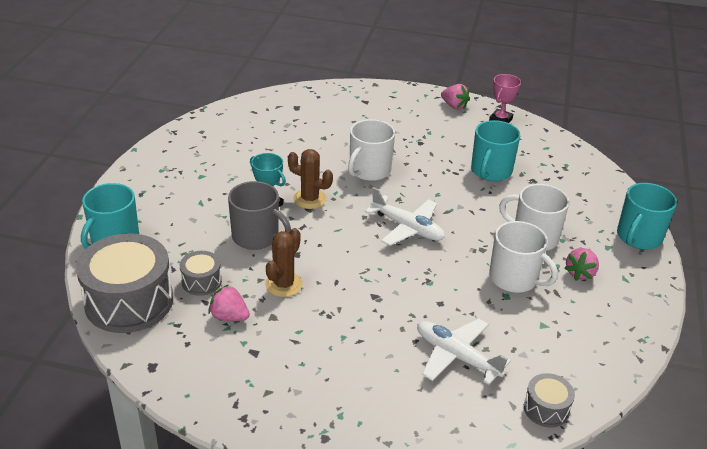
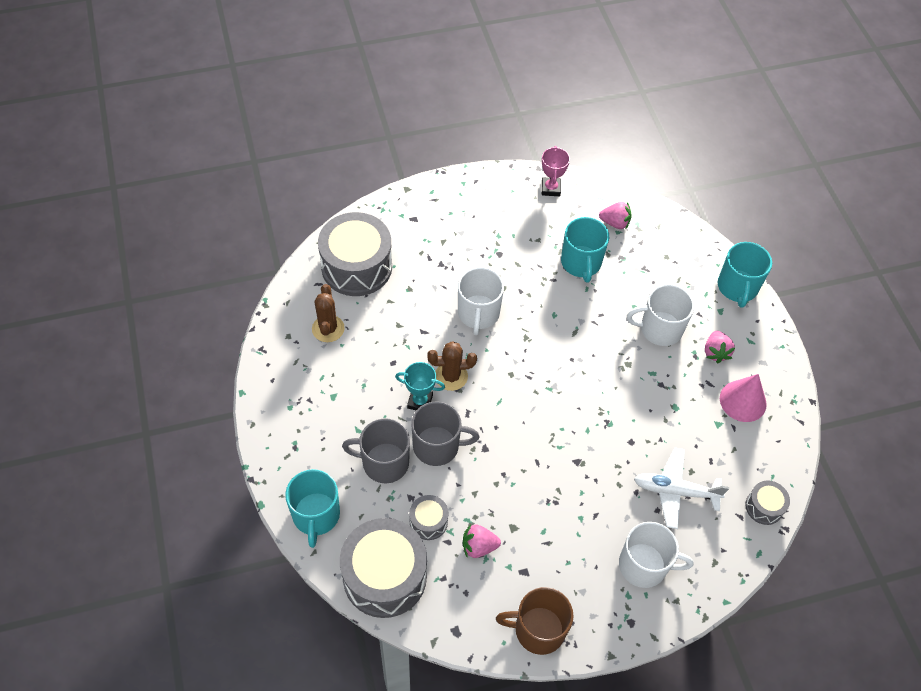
camera: 30 degrees left, 20 degrees up
brown cactus [265,228,303,297] -> brown cactus moved to [312,284,345,342]
white plane [365,187,445,246] -> none
pink strawberry [441,84,470,109] -> pink strawberry moved to [599,202,632,230]
white mug [489,221,558,293] -> white mug moved to [619,522,693,588]
none -> grey drum [318,212,392,296]
none -> grey mug [342,418,410,483]
none -> brown mug [496,587,574,655]
none -> pink cone [720,374,767,422]

